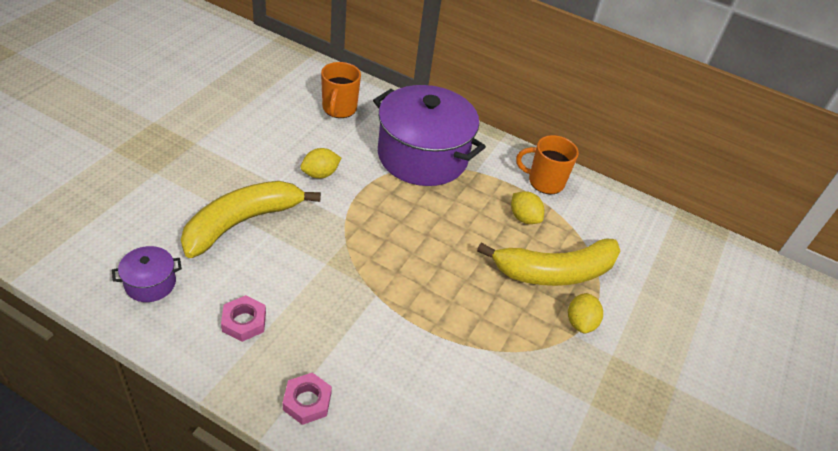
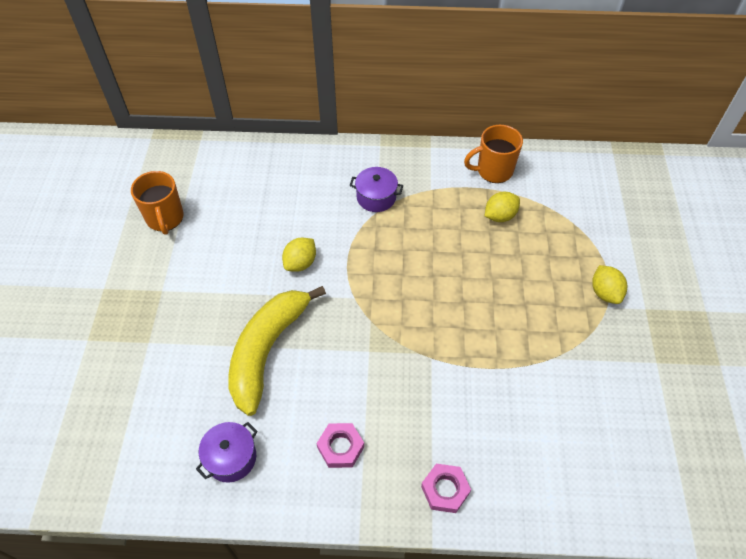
camera: 20 degrees left, 10 degrees up
orange mug [321,62,361,118] -> orange mug moved to [131,171,184,235]
purple pot [373,85,486,186] -> purple pot [350,167,403,212], size x0.43
yellow banana [477,239,620,286] -> none
yellow lemon [511,191,544,224] -> yellow lemon turned 60 degrees counterclockwise [485,192,520,222]

